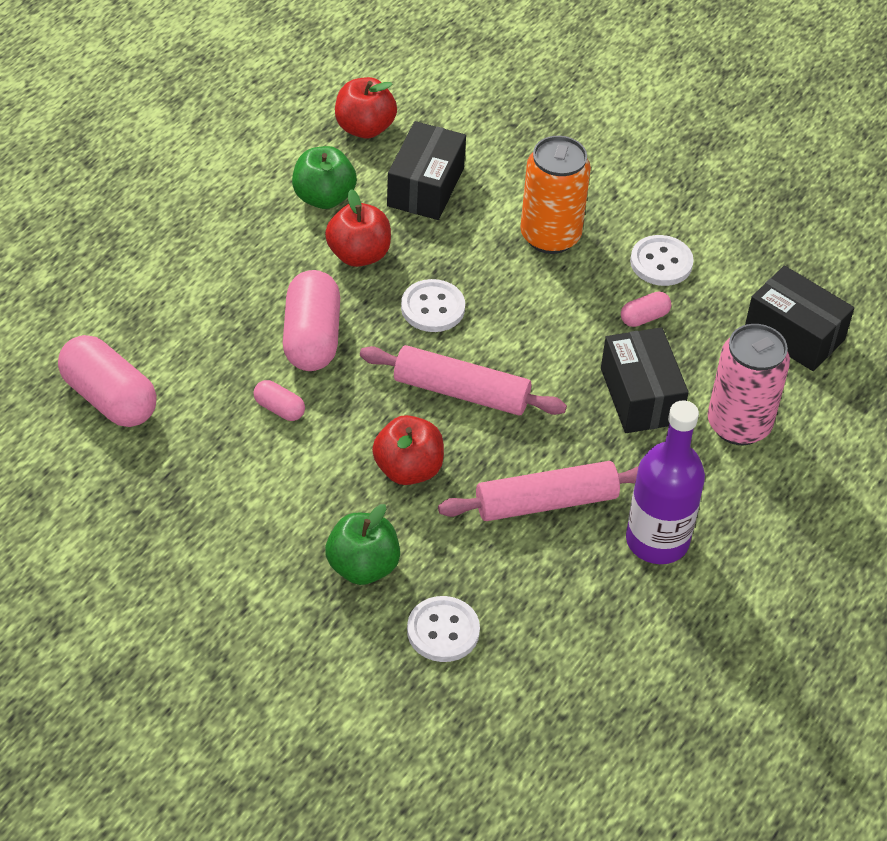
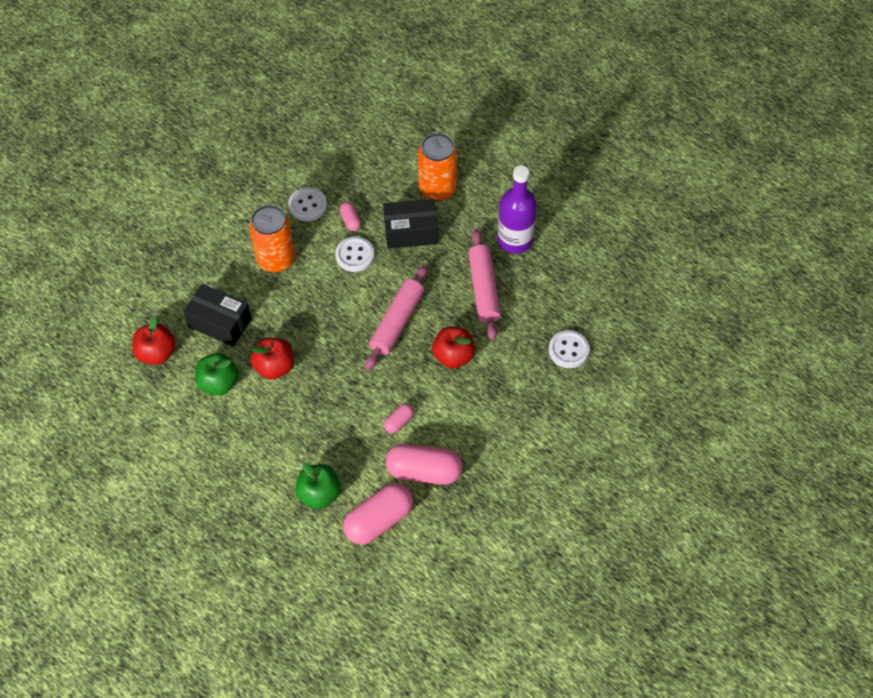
camera: 80 degrees left, 10 degrees up
pink capsule [283,270,340,371] -> pink capsule moved to [386,444,462,485]
green apple [325,504,400,585] -> green apple moved to [295,462,341,509]
white button [401,279,465,332] -> white button moved to [335,237,374,272]
pink can [708,324,790,445] -> orange can [418,133,457,201]
black box [745,266,854,371] -> none

